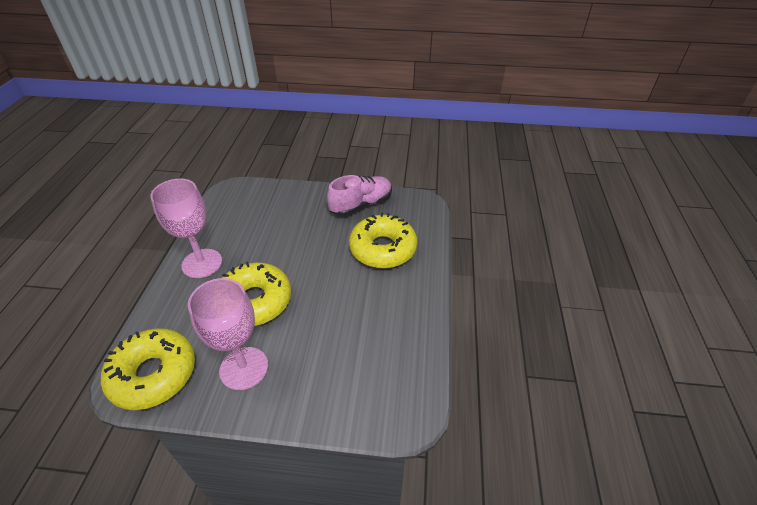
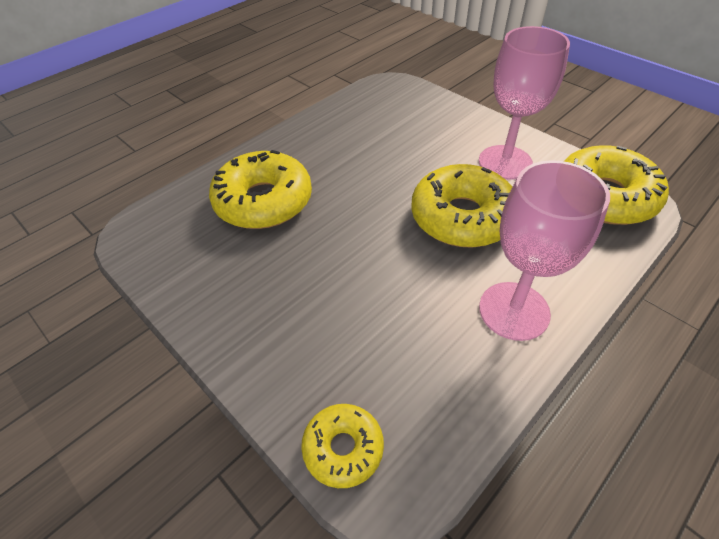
camera: 140 degrees left, 5 degrees up
pink shoe [327,175,392,216] -> none
none -> yellow donut [301,404,384,488]

